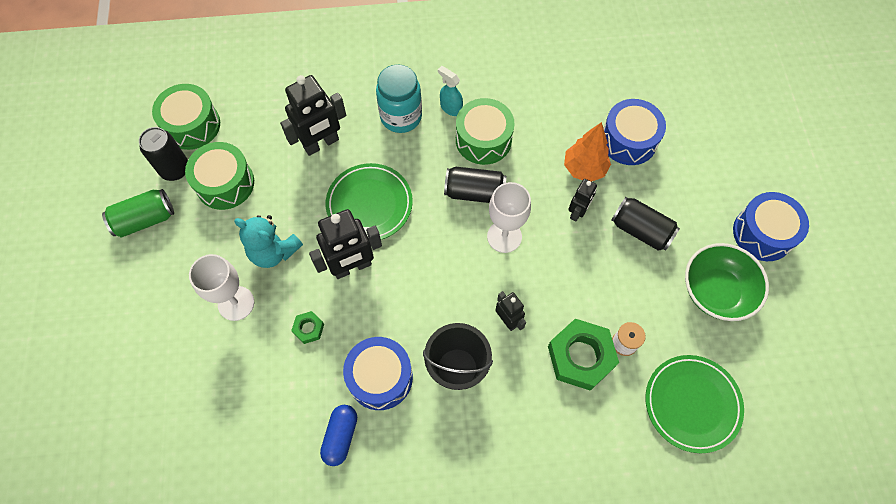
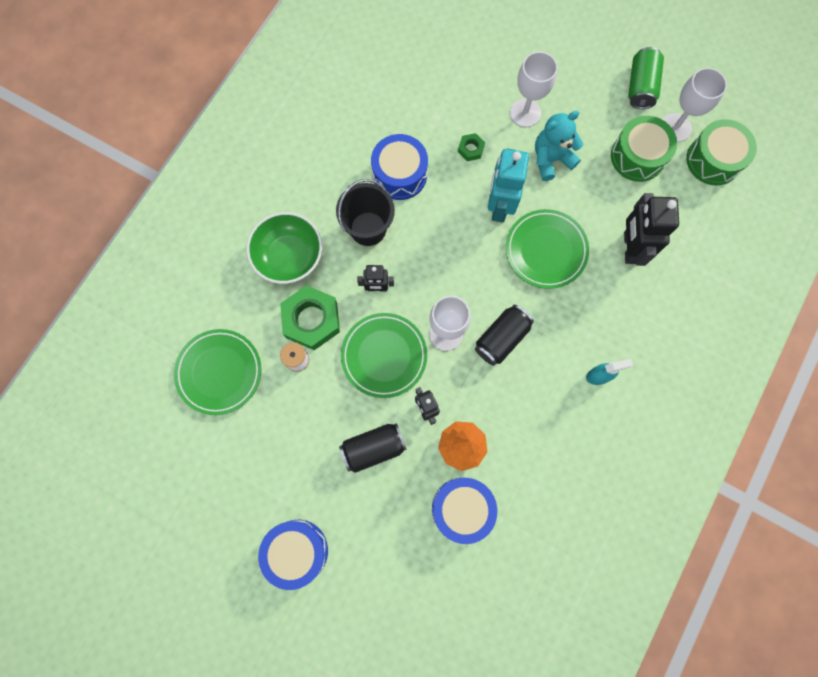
camera: 125 degrees right, 10 degrees up
black can [139,127,188,181] -> white goblet [662,68,727,142]
black robot [309,209,382,279] -> turquoise robot [488,148,529,222]
blue capsule [320,405,357,466] -> none
turquoise jar [376,64,422,133] -> none
green drum [456,98,515,165] -> none
green bowl [685,243,769,321] -> green bowl moved to [246,212,322,284]
none -> green plate [341,313,427,398]

